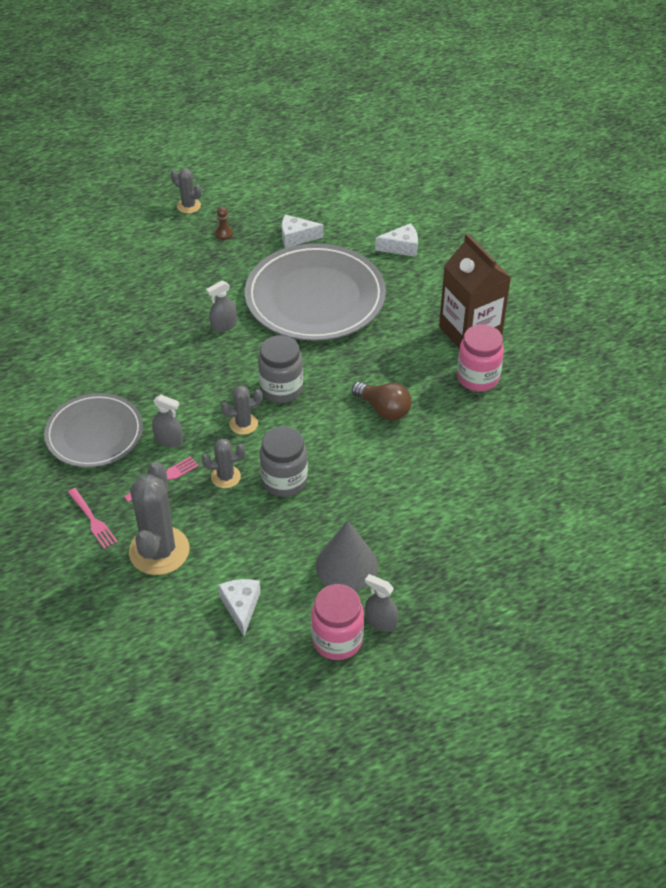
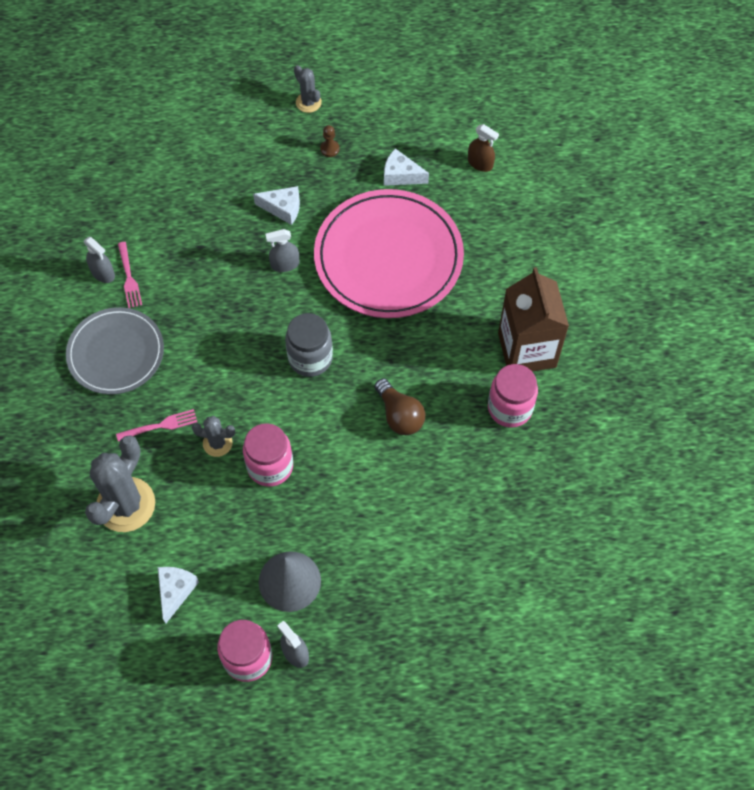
camera: 20 degrees right, 15 degrees up
pink fork [68,488,118,549] -> pink fork moved to [118,242,142,308]
grey spray bottle [152,395,183,447] -> grey spray bottle moved to [84,237,115,283]
grey cactus [221,386,263,435] -> none
grey plate [245,243,386,341] -> pink plate [314,189,464,318]
grey jar [259,426,308,497] -> pink jar [243,423,293,487]
white cheese [375,223,418,257] -> white cheese moved to [253,186,300,225]
none -> brown spray bottle [468,124,499,172]

